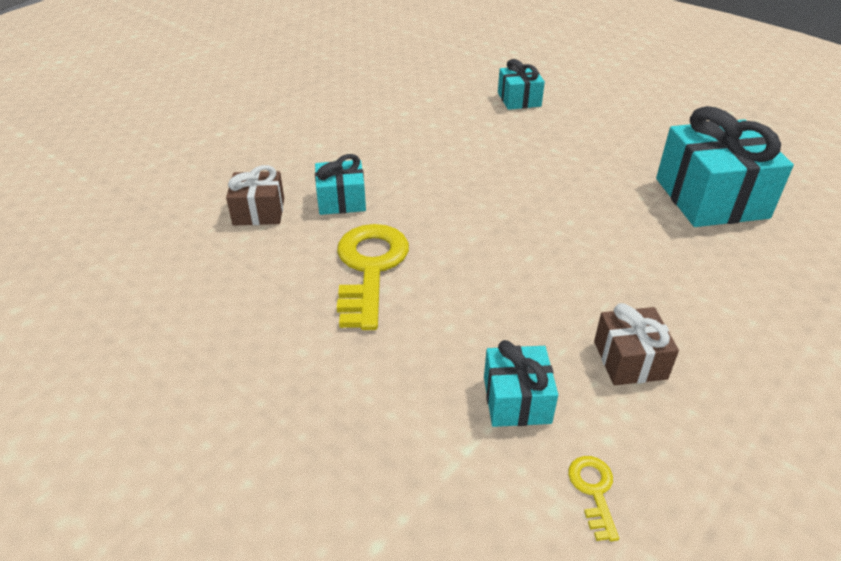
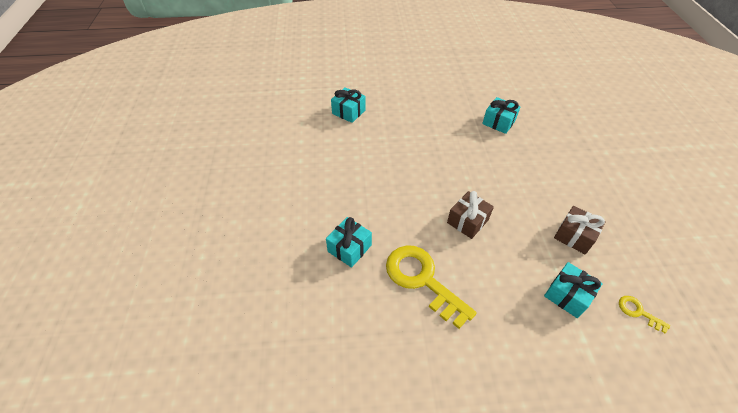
camera: 45 degrees left, 10 degrees up
brown gift [226,165,284,226] -> brown gift moved to [447,191,494,239]
turquoise gift [656,106,794,227] -> turquoise gift [482,97,521,134], size x0.53

